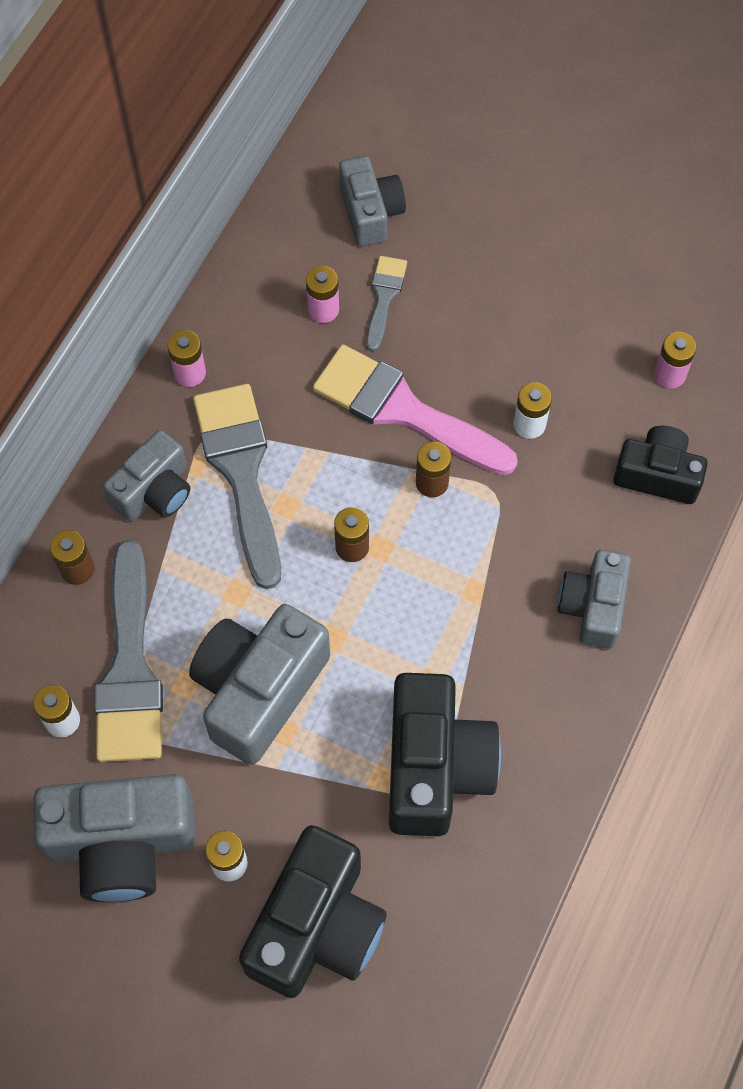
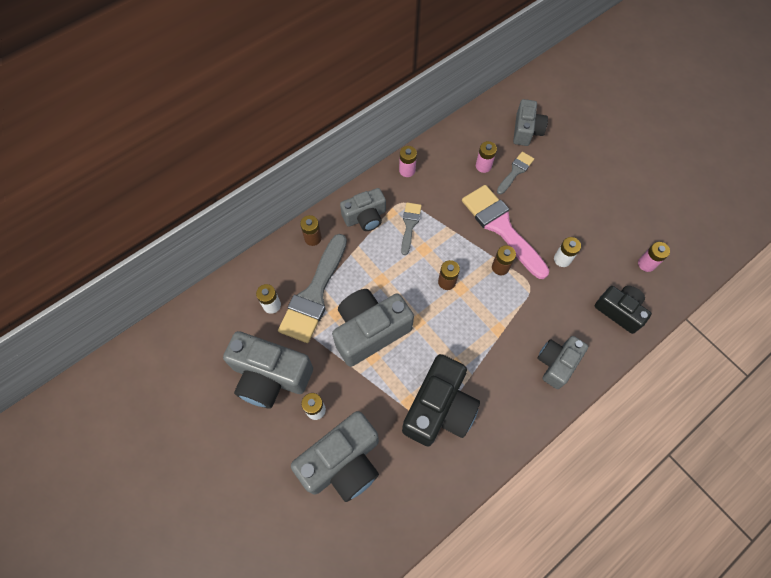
camera: 25 degrees right, 0 degrees up
grey brush [193,384,281,589] -> grey brush [401,202,422,255], size x0.51
black camera [239,825,387,998] -> grey camera [291,411,379,502]

